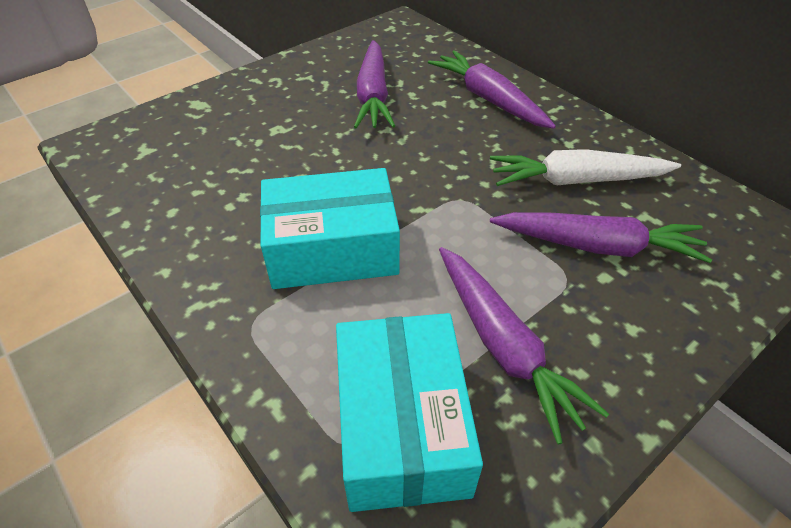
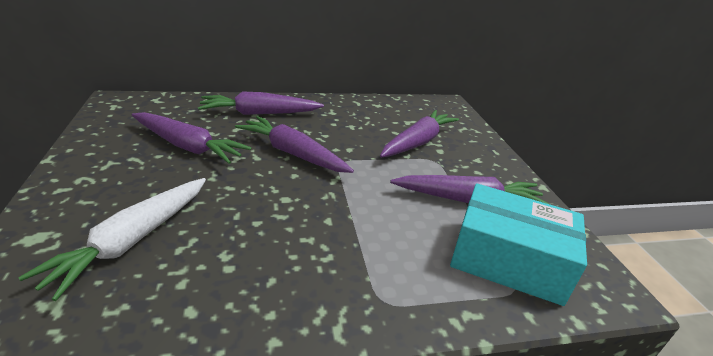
camera: 65 degrees left, 15 degrees down
turquoise box [260,168,400,289] -> none
white carrot [490,149,681,186] -> white carrot moved to [18,178,206,301]
none -> purple carrot [235,116,354,173]

